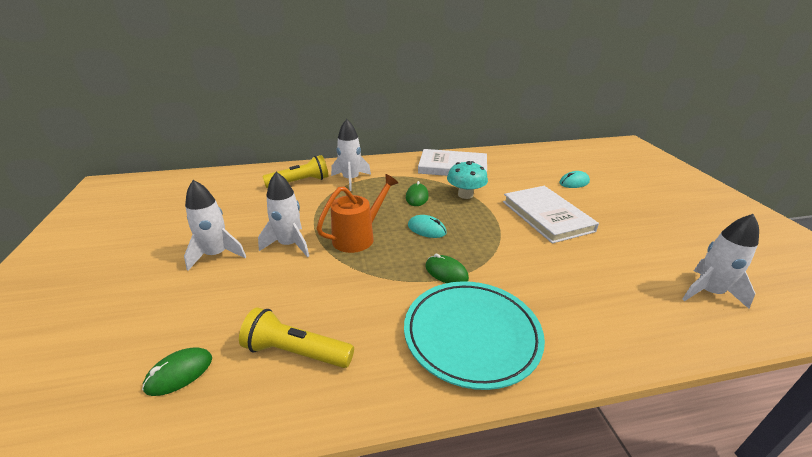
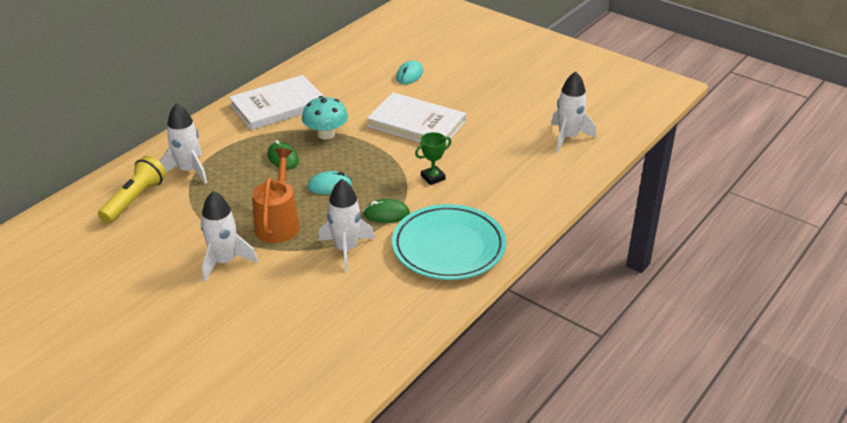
camera: 40 degrees left, 5 degrees up
green mouse [142,347,212,396] -> none
white rocket [184,180,246,271] -> white rocket moved to [318,179,375,271]
yellow flashlight [239,307,354,368] -> none
none -> green trophy [415,132,451,185]

